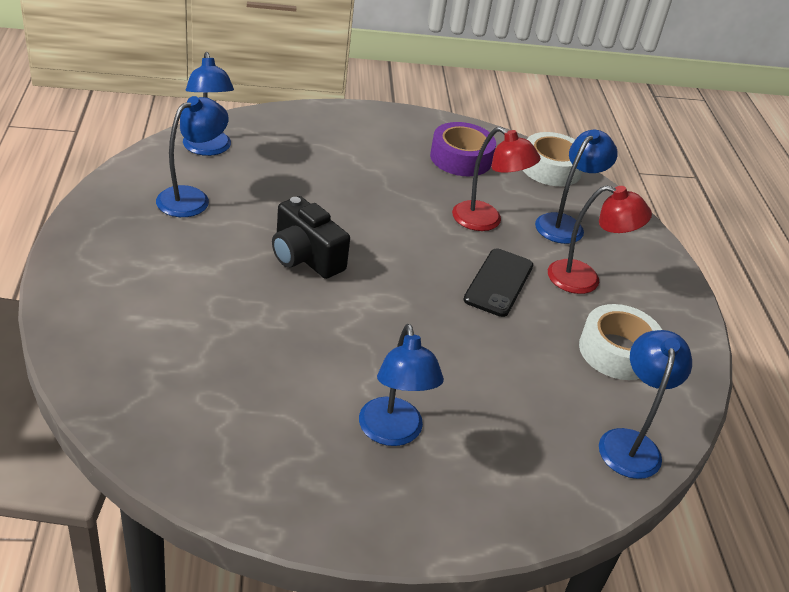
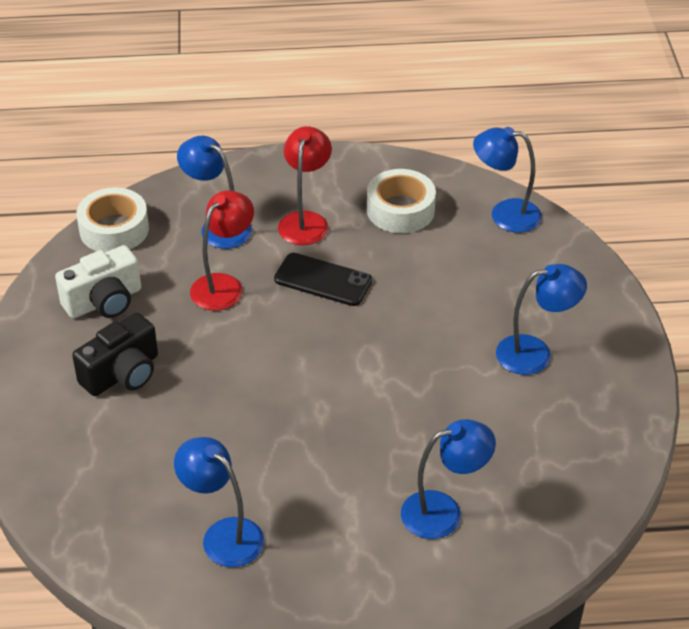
camera: 85 degrees left, 5 degrees up
blue lamp [183,52,234,156] -> blue lamp moved to [401,419,496,539]
black camera [272,196,350,279] -> black camera moved to [72,312,158,396]
purple tape [430,122,496,176] -> white camera [55,245,141,318]

